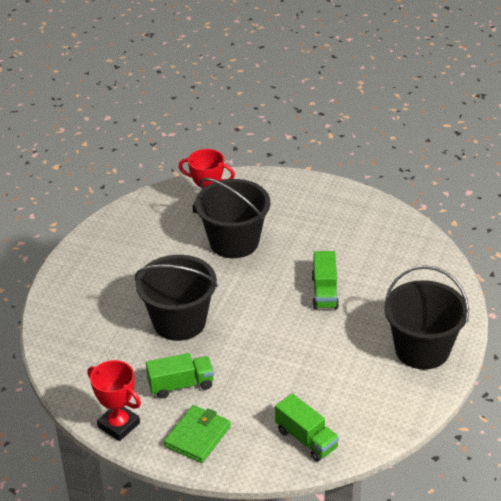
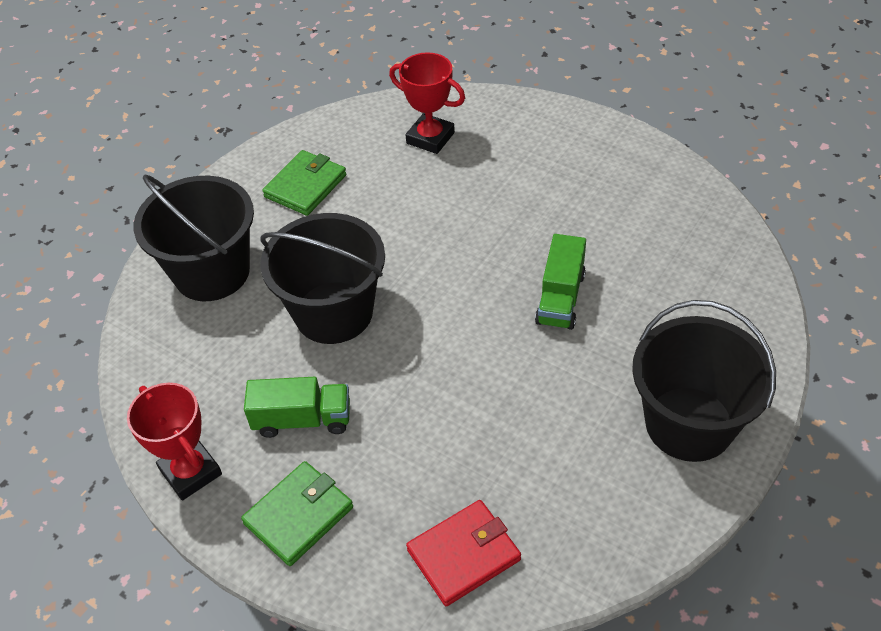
camera: 15 degrees right, 10 degrees up
black bucket [195,178,270,258] -> black bucket moved to [134,175,254,301]
green truck [275,394,339,462] -> red wallet [406,500,521,606]
none -> green wallet [262,150,346,216]

